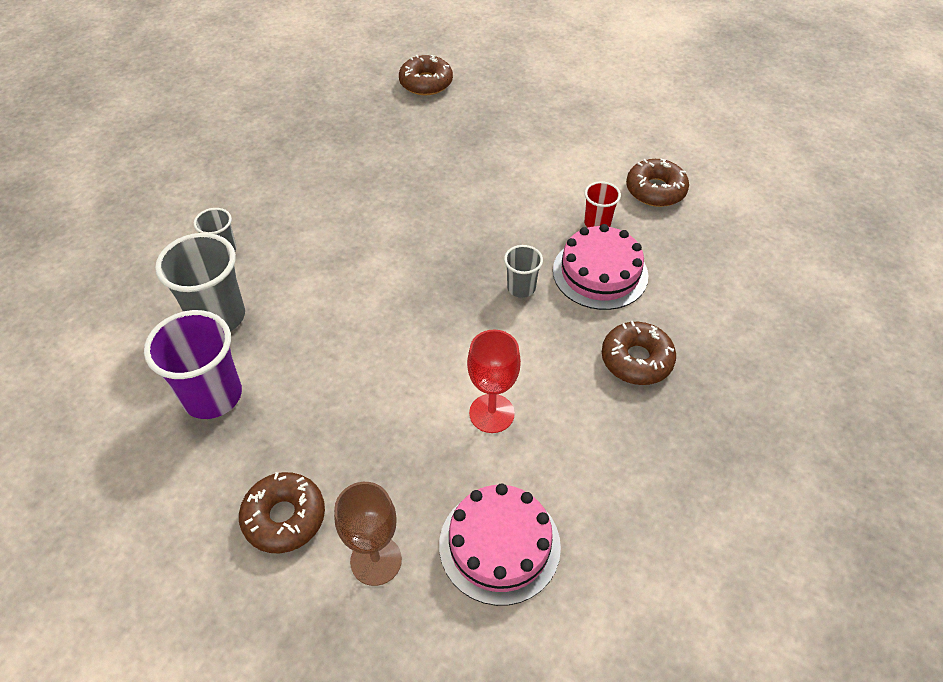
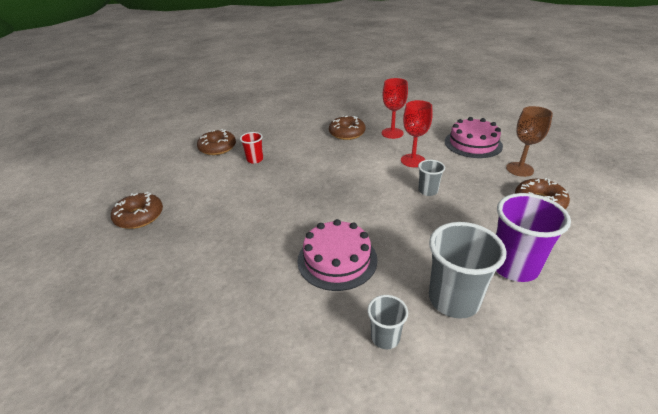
camera: 110 degrees left, 15 degrees down
brown donut [399,55,453,95] -> brown donut moved to [111,192,163,229]
grey cup [504,245,543,298] -> grey cup moved to [418,160,445,196]
pink cake [553,224,648,310] -> pink cake moved to [297,219,378,291]
none -> red goblet [382,78,408,139]

